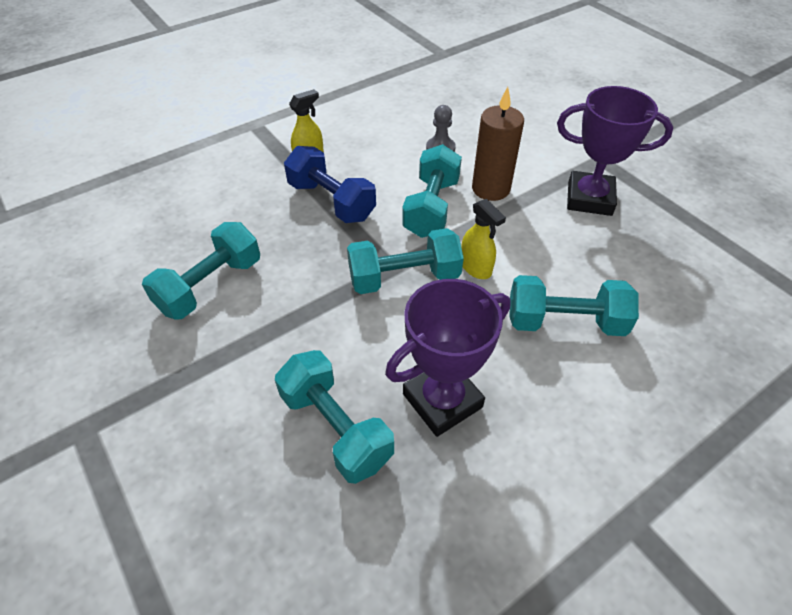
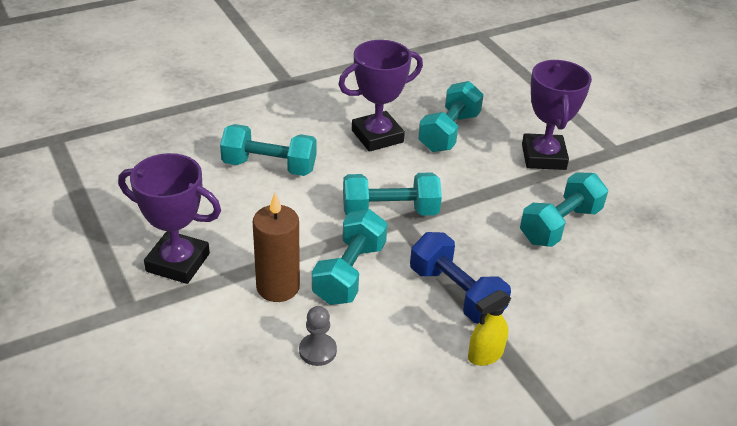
camera: 175 degrees left, 10 degrees down
turquoise dumbbell [275,350,394,484] -> turquoise dumbbell turned 60 degrees clockwise [418,81,484,152]
yellow spray bottle [461,199,506,279] -> none
none -> purple trophy [522,60,592,170]

